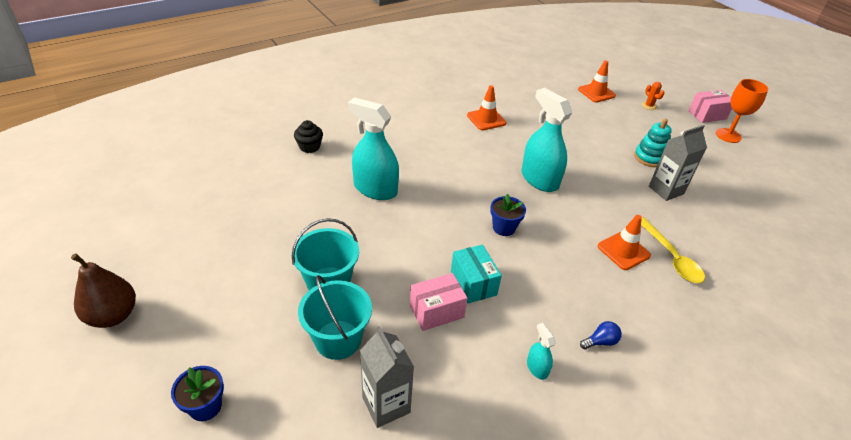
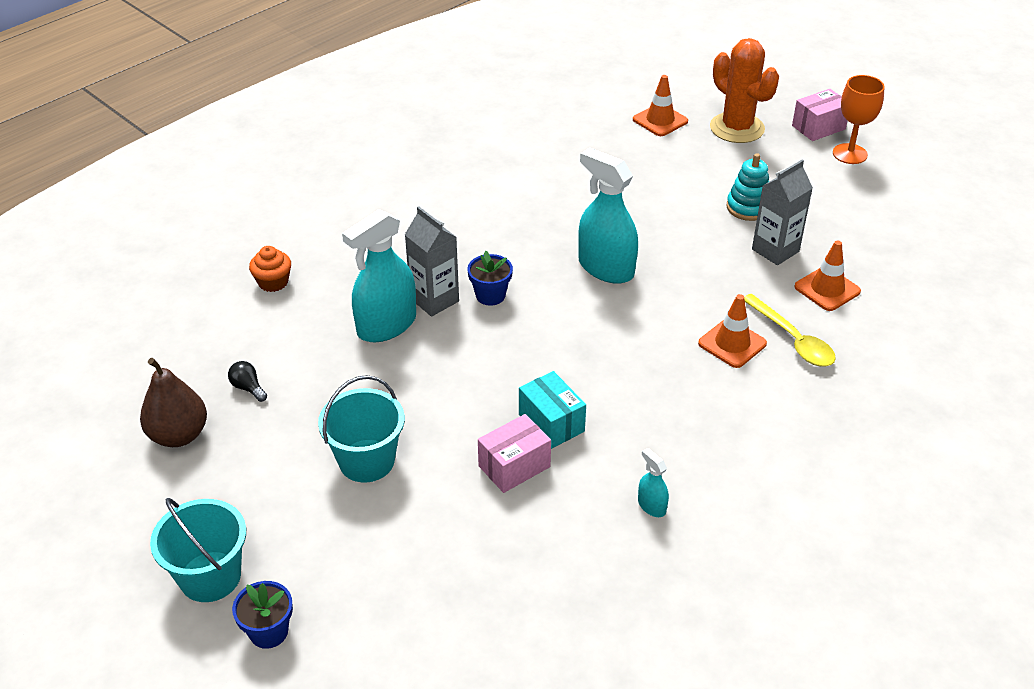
camera: 10 degrees left, 0 degrees up
brown pear [71,253,136,328] -> brown pear moved to [140,358,207,447]
black cupcake [294,120,323,153] -> orange cupcake [249,246,291,292]
turquoise bucket [298,275,372,360] -> turquoise bucket moved to [150,498,246,602]
turquoise spray bottle [348,97,399,200] -> turquoise spray bottle turned 60 degrees counterclockwise [342,209,416,342]
grey carton [360,326,414,428] -> grey carton moved to [405,206,459,317]
orange traffic cone [467,85,506,131] -> orange traffic cone moved to [794,240,861,311]
blue flower pot [490,193,526,236] -> blue flower pot moved to [467,251,513,306]
blue light bulb [580,321,622,349] -> none
orange cactus [642,82,664,110] -> orange cactus [710,38,779,143], size x2.50
none -> black light bulb [228,361,267,402]

